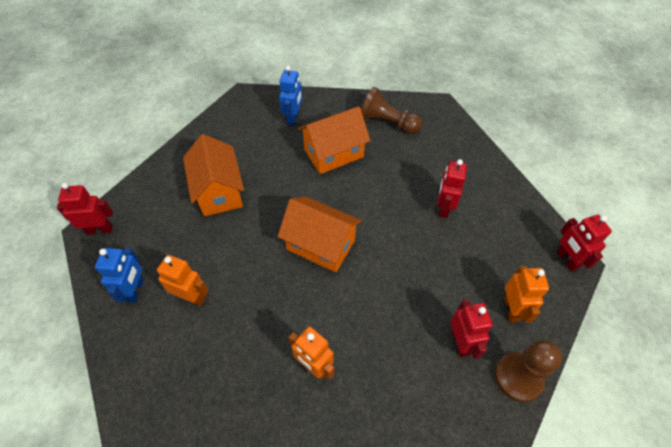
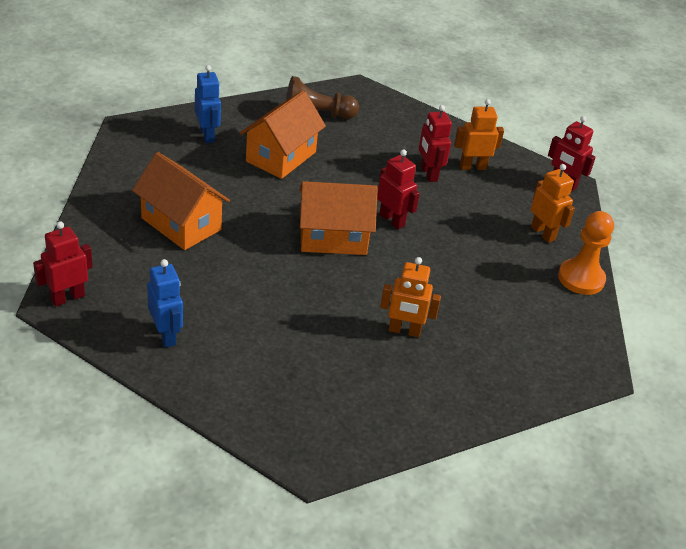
camera: 35 degrees left, 15 degrees down
orange robot [157,255,209,306] -> orange robot moved to [454,99,504,170]
red robot [450,300,493,359] -> red robot moved to [377,149,420,229]
brown pawn [495,340,562,402] -> orange pawn [558,211,614,295]

